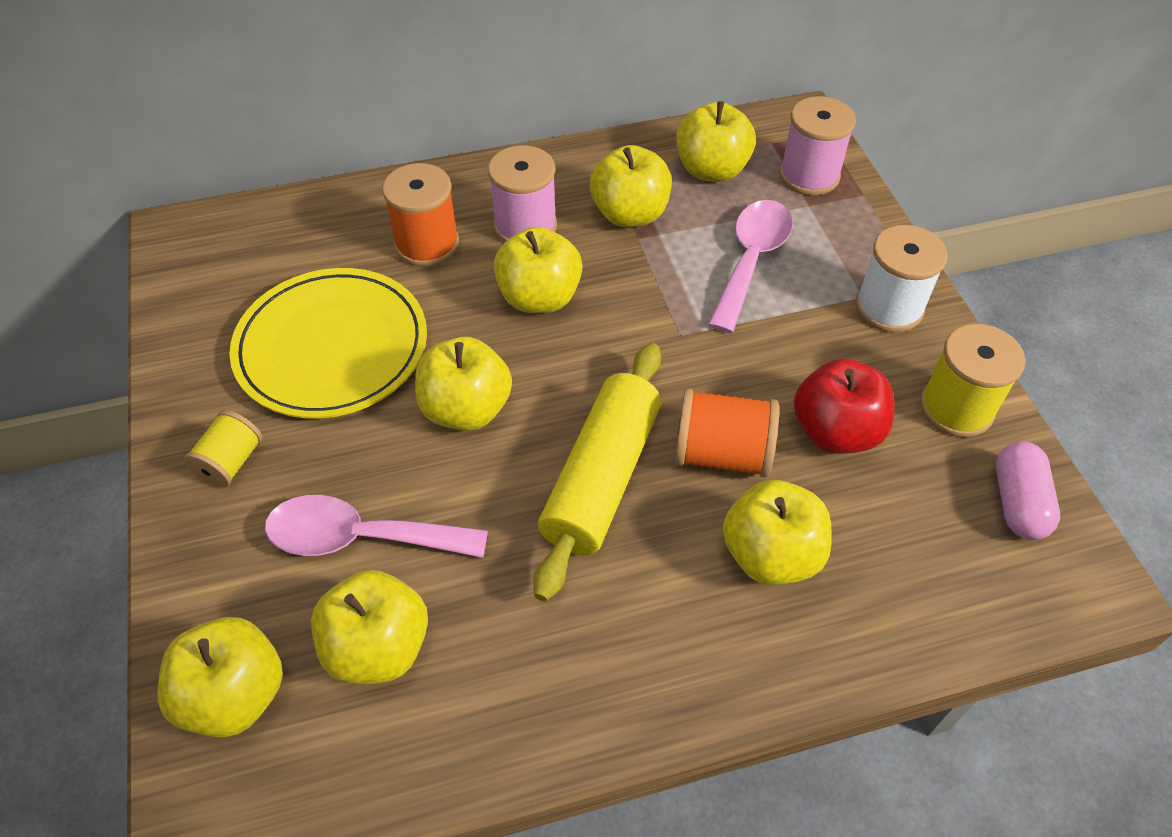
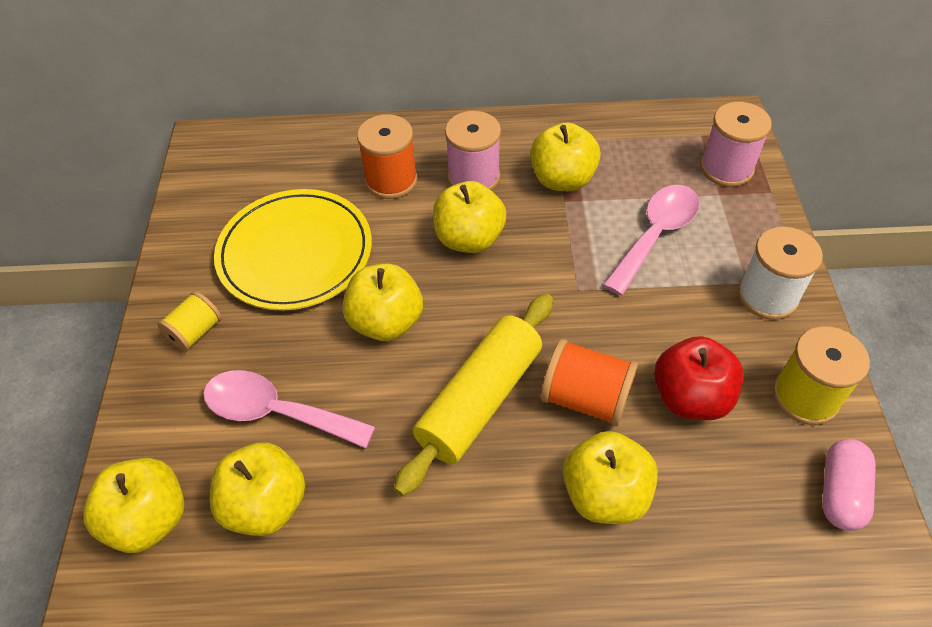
camera: 15 degrees right, 0 degrees up
yellow apple [676,101,756,182] -> none

